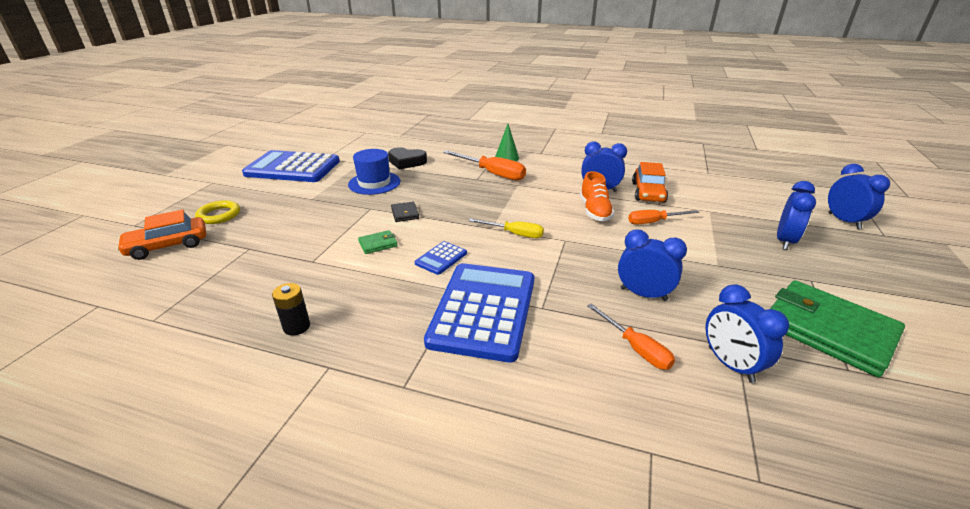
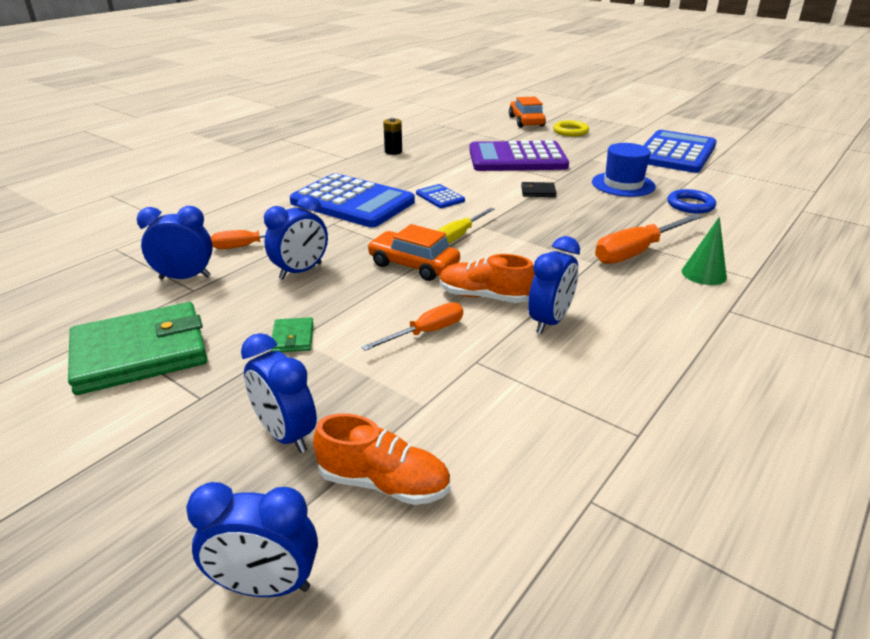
camera: 110 degrees right, 0 degrees up
green wallet [358,230,398,254] -> green wallet moved to [271,317,313,352]
black heart [388,147,427,170] -> blue ring [668,189,716,214]
orange screwdriver [628,210,699,224] -> orange screwdriver turned 45 degrees clockwise [361,302,463,351]
orange car [632,162,668,203] -> orange car moved to [367,224,460,281]
none -> orange shoe [313,413,451,505]
none -> purple calculator [469,140,569,171]

